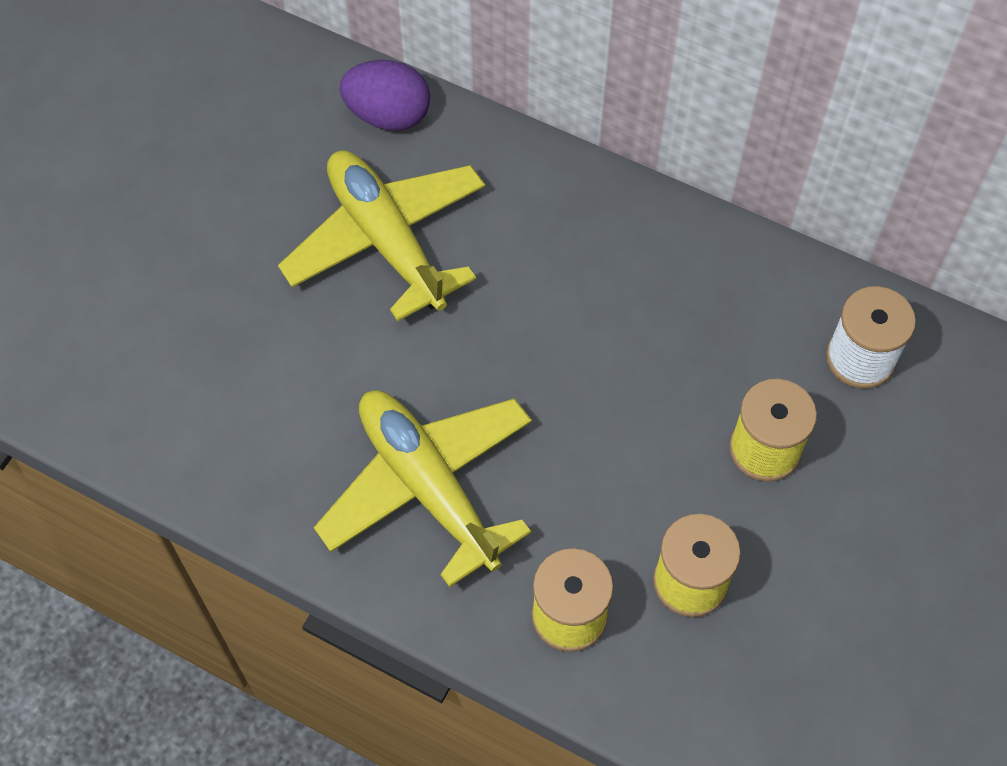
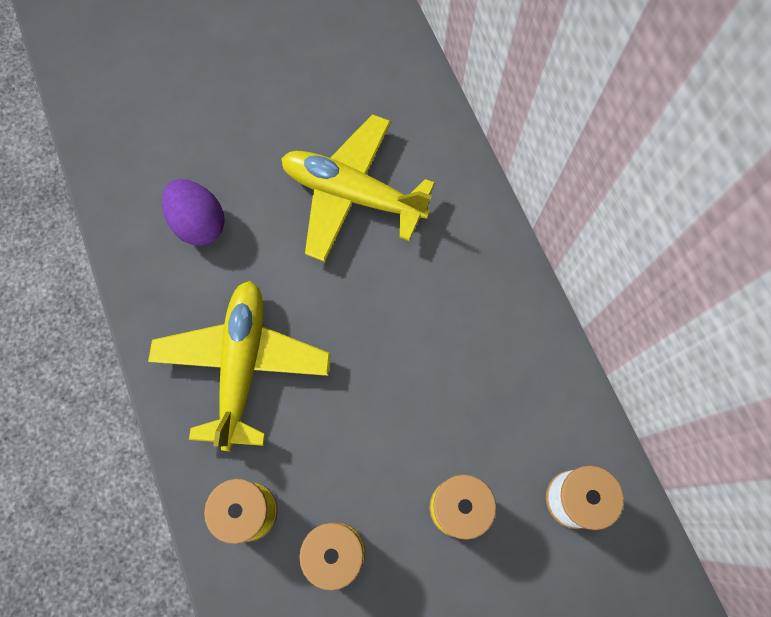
camera: 40 degrees right, 10 degrees up
yellow plane [278,150,485,321] -> yellow plane turned 75 degrees counterclockwise [281,114,435,262]
purple egg [340,60,430,131] -> purple egg moved to [162,179,225,246]

